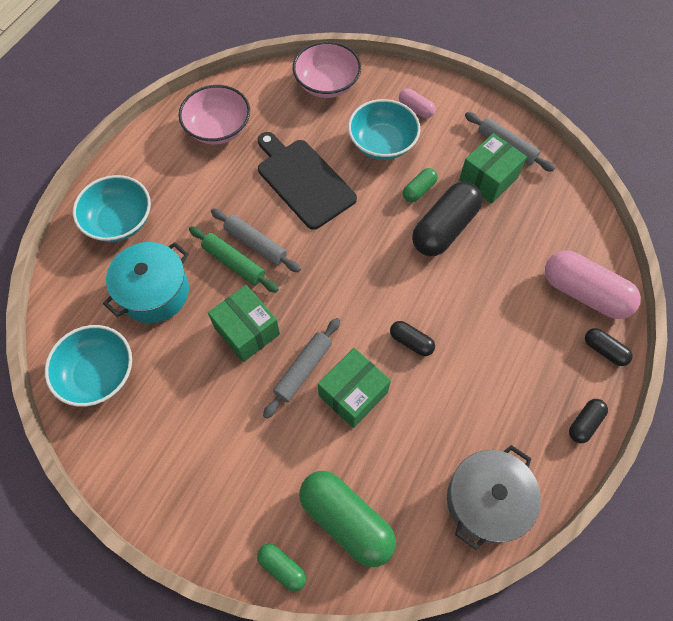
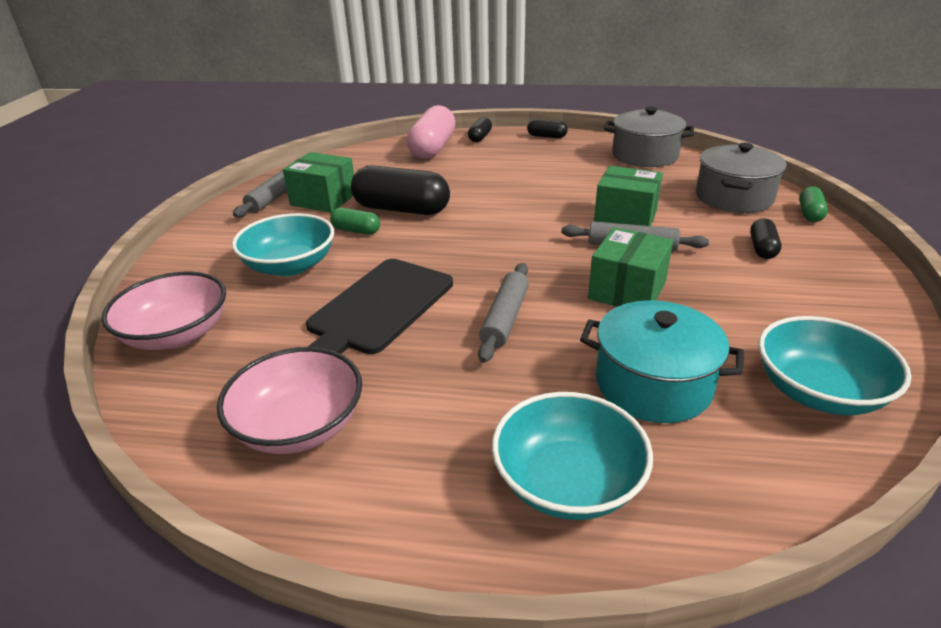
camera: 110 degrees left, 30 degrees down
green rolling pin [189,226,279,293] -> none
green capsule [300,471,396,567] -> grey pot [696,143,787,213]
black capsule [390,321,435,356] -> black capsule moved to [750,218,781,259]
pink capsule [399,88,435,118] -> none

